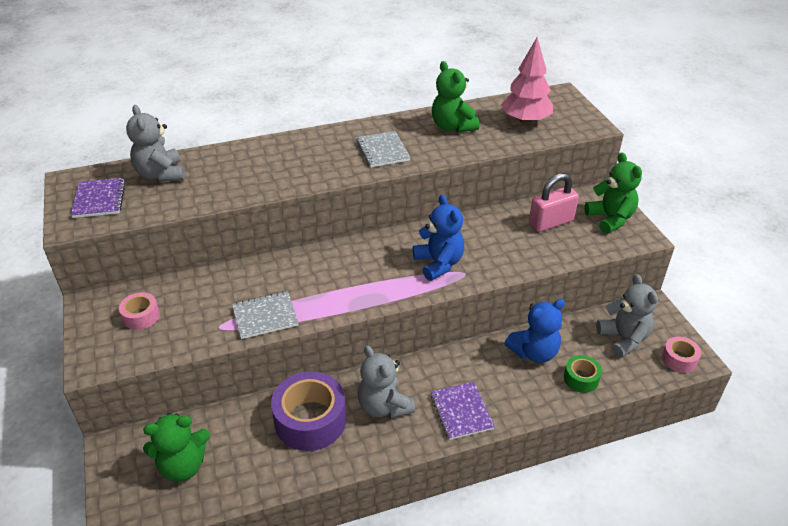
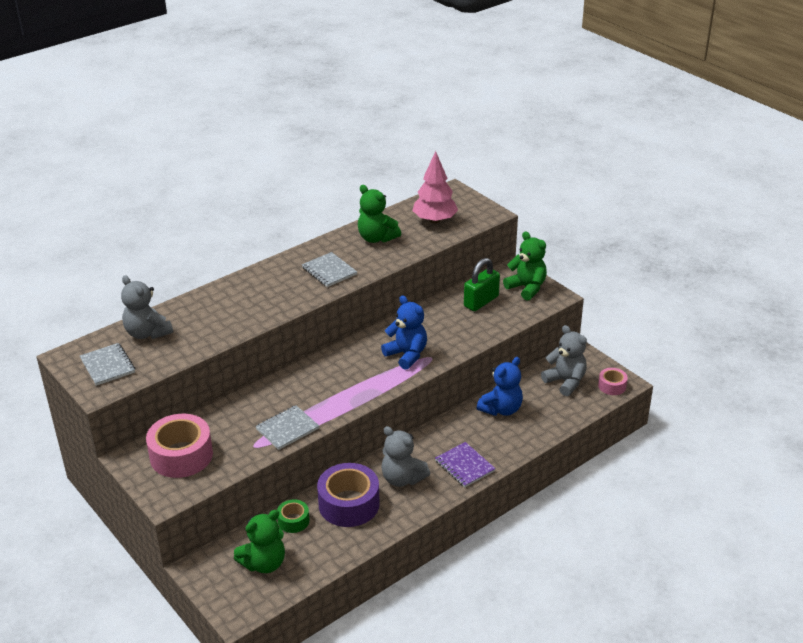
camera: 20 degrees left, 5 degrees down
purple notebook [71,178,126,218] -> grey notebook [80,343,135,386]
pink tape [119,292,160,330] -> pink tape [146,414,213,478], size x1.96
pink padlock [529,173,579,232] -> green padlock [464,258,500,311]
green tape [564,355,602,393] -> green tape moved to [277,499,310,533]

